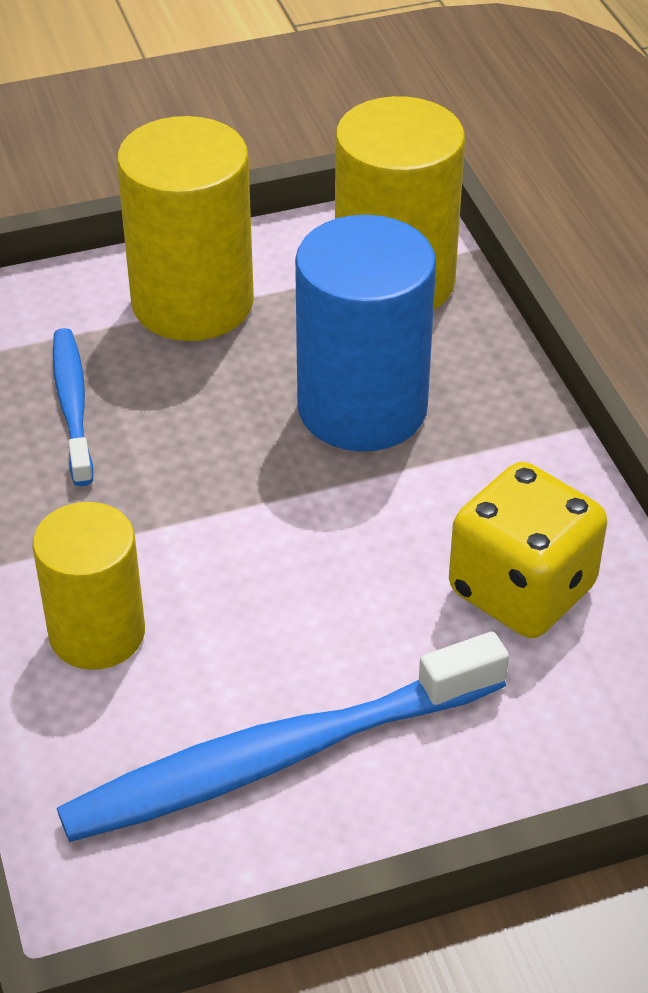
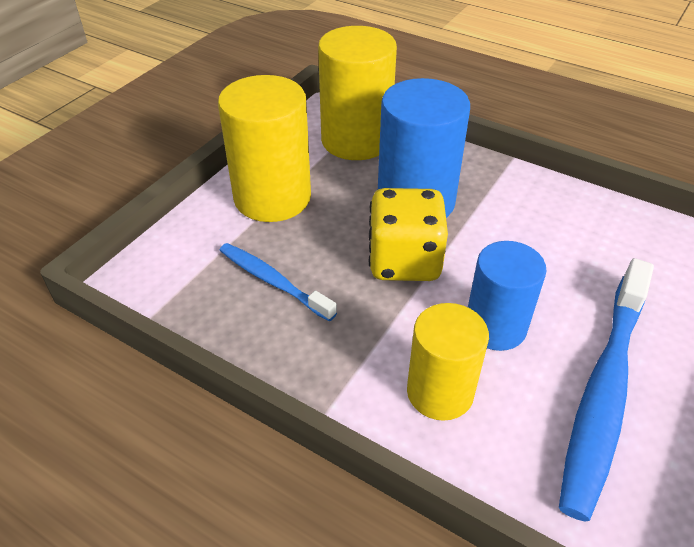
camera: 40 degrees left, 0 degrees up
yellow dice [449,462,607,638] -> yellow dice moved to [368,188,448,281]
none -> blue cylinder [468,241,547,351]

